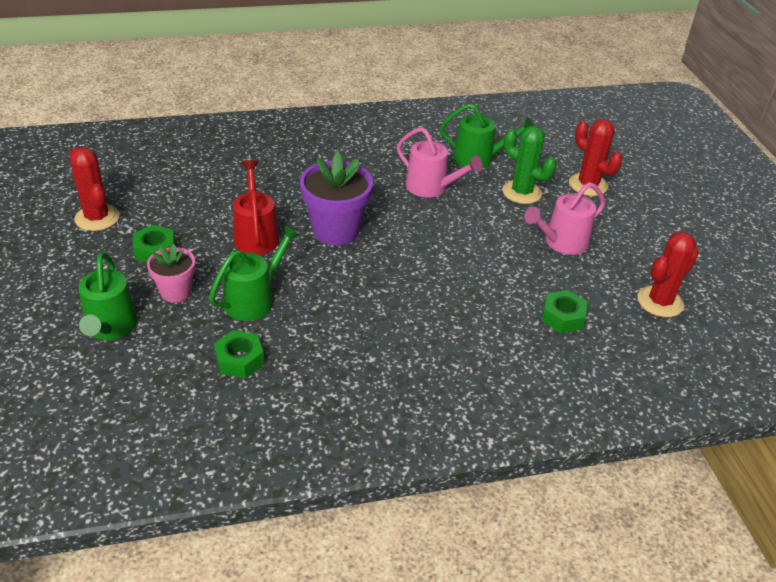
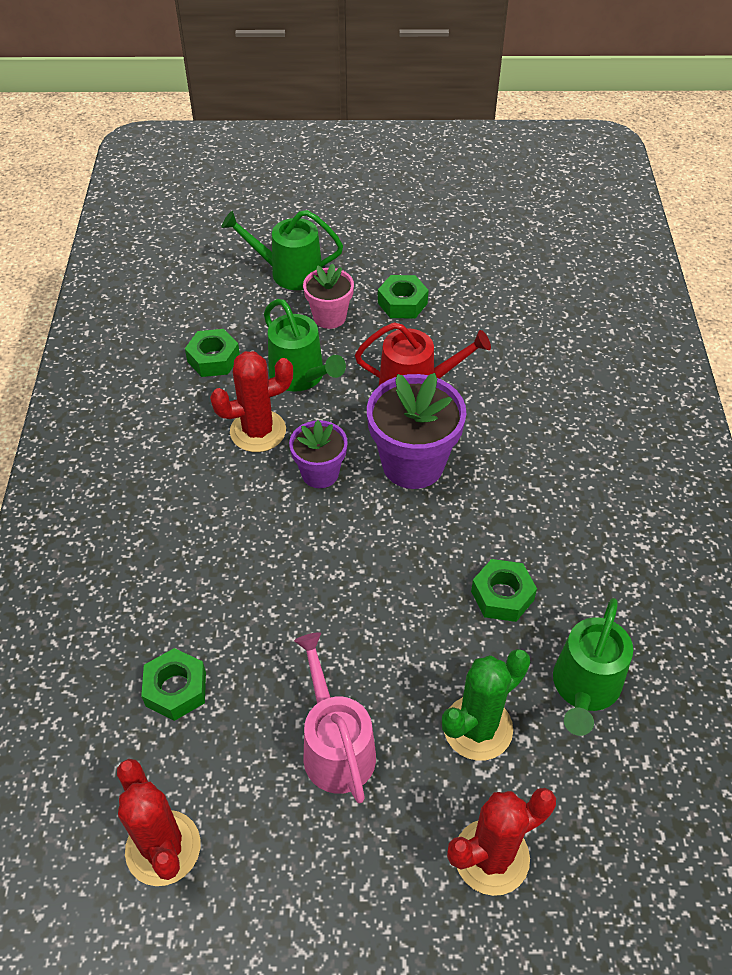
camera: 105 degrees right, 10 degrees up
red cactus [70,147,119,231] -> red cactus moved to [210,351,293,452]
pink watering can [397,127,483,198] -> green nut [471,559,537,622]
none -> purple flower pot [289,420,348,488]

